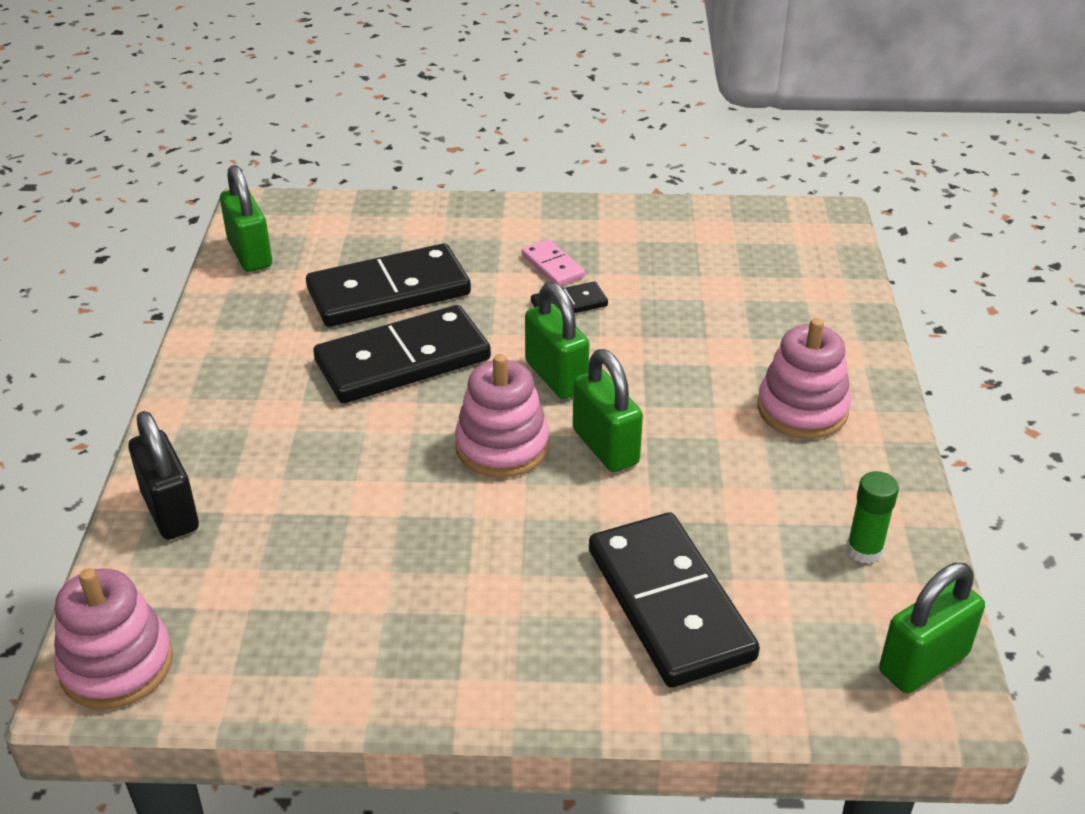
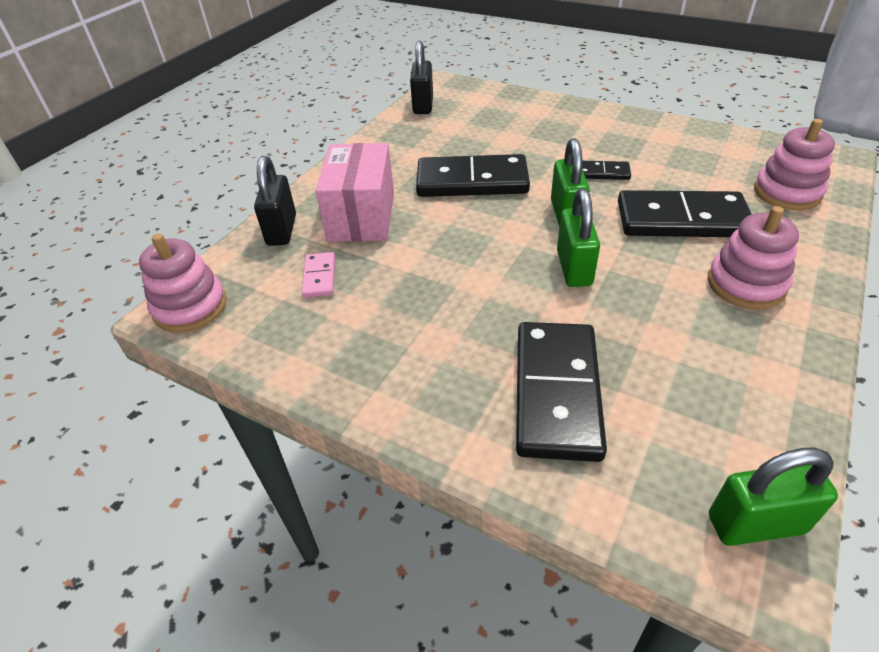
camera: 30 degrees right, 5 degrees up
green padlock [220,165,272,272] -> black padlock [410,41,433,114]
black domino [306,243,471,327] -> black domino moved to [618,190,752,237]
pink stacking toy [455,354,549,478] -> pink stacking toy moved to [754,119,835,210]
pink domino [522,239,585,286] -> pink domino moved to [302,252,335,298]
green glue stick [847,471,899,564] -> none
none -> pink box [316,143,394,242]

